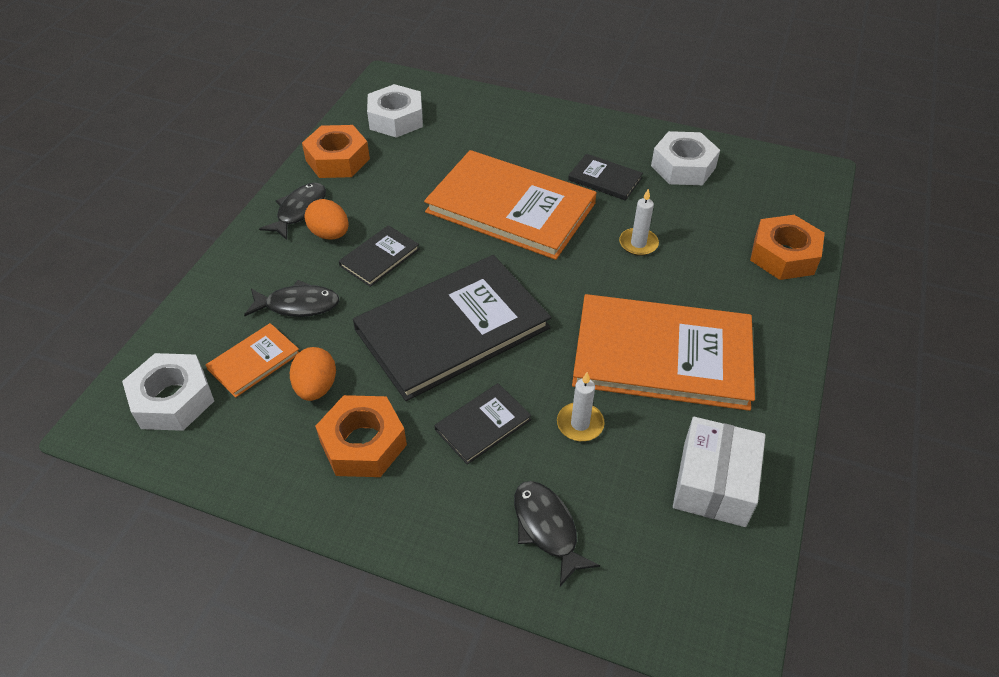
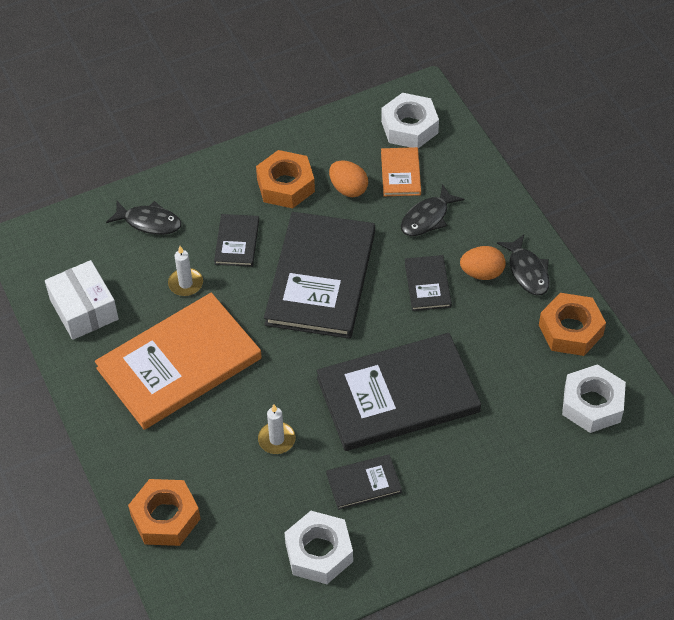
camera: 135 degrees right, 5 degrees up
orange book [424,150,597,260] -> black book [316,333,481,451]

